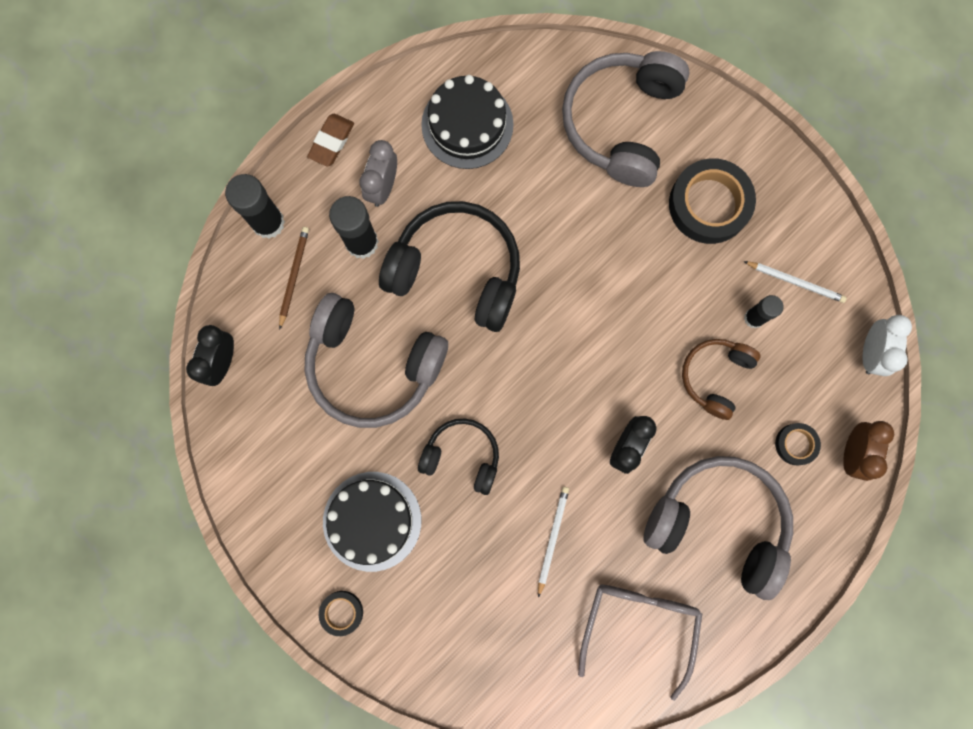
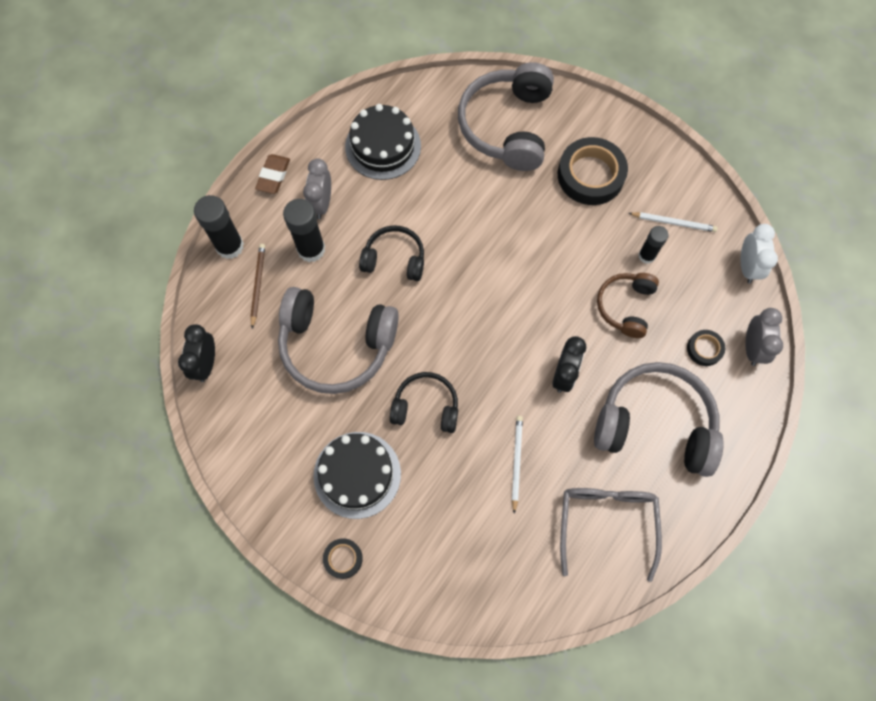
camera: 10 degrees left, 10 degrees down
black headphones [379,201,520,332] -> black headphones [359,225,424,281], size x0.57
brown clock [843,421,894,481] -> grey clock [745,308,783,366]

